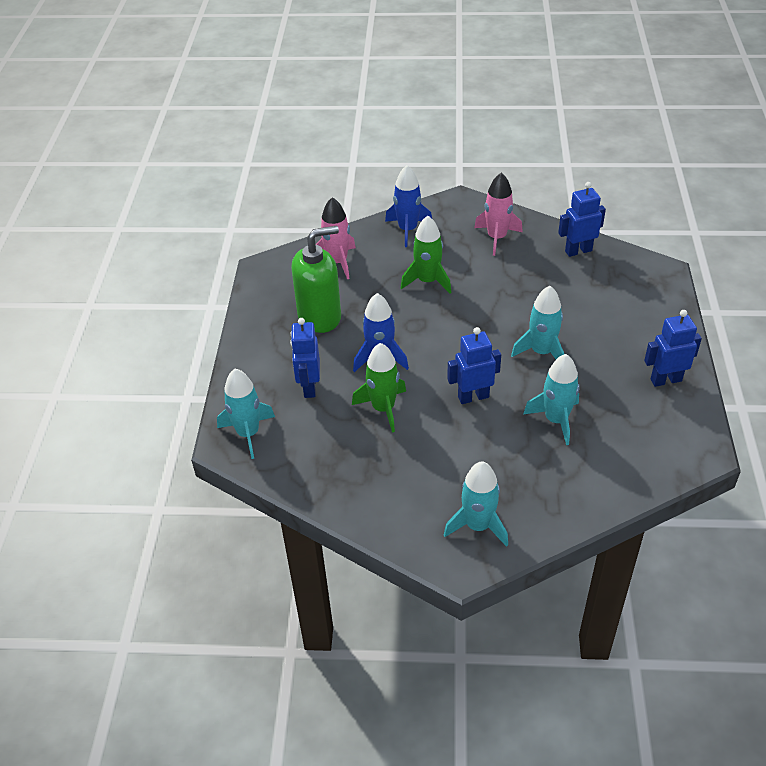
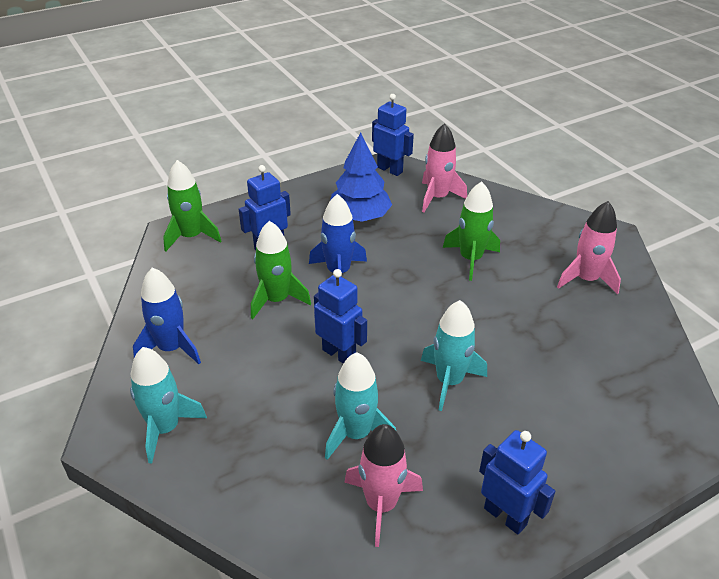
camera: 55 degrees right, 5 degrees down
turquoise rocket [217,369,275,459] -> green rocket [163,160,221,251]
green soap dispenser [291,226,341,333] -> blue tree [330,132,392,222]
blue rocket [385,165,432,247] -> blue rocket moved to [133,267,201,364]
blue robot [558,182,606,257] -> blue robot moved to [372,94,414,176]
none -> pink rocket [344,424,423,547]

